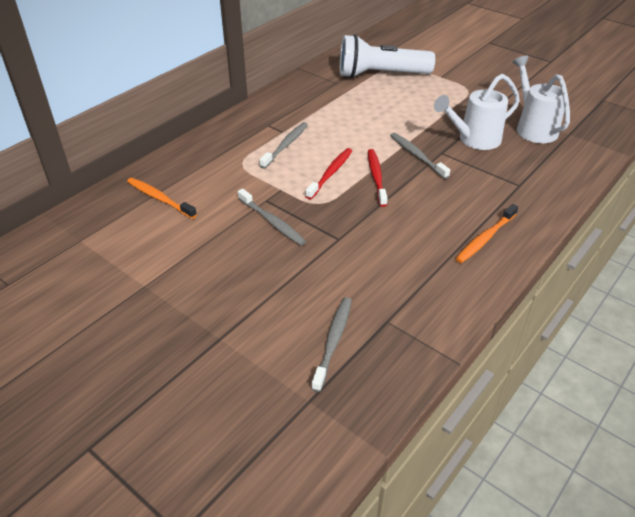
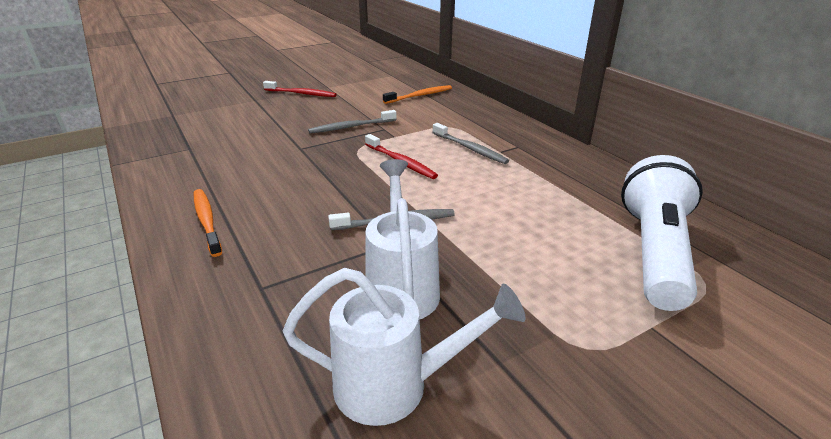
camera: 110 degrees right, 10 degrees down
grey toothbrush [311,297,352,392] -> none
red toothbrush [368,149,388,207] -> red toothbrush moved to [263,81,337,97]

